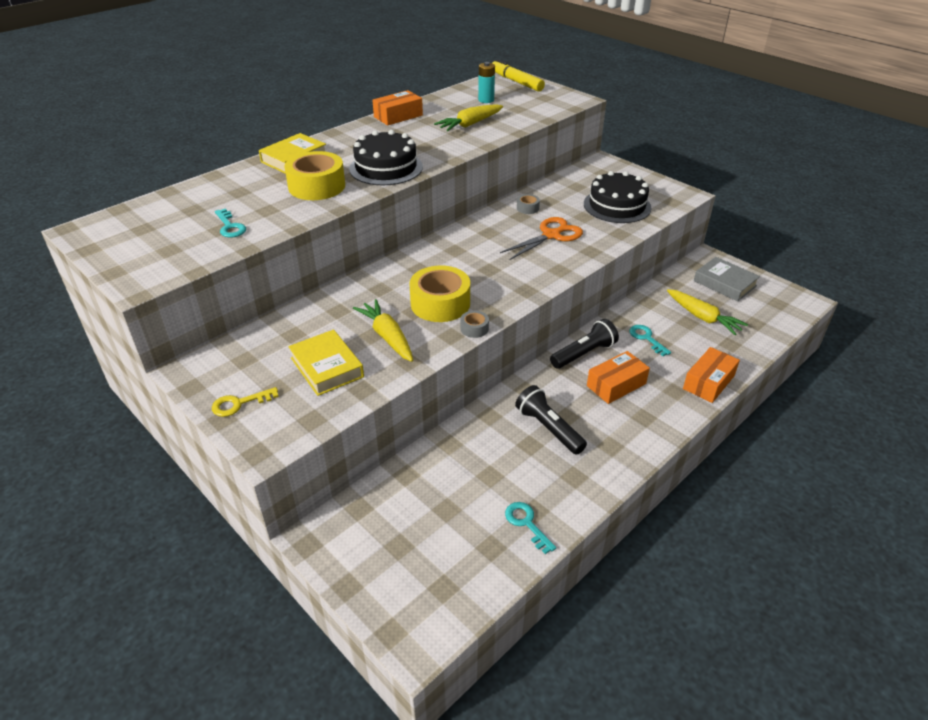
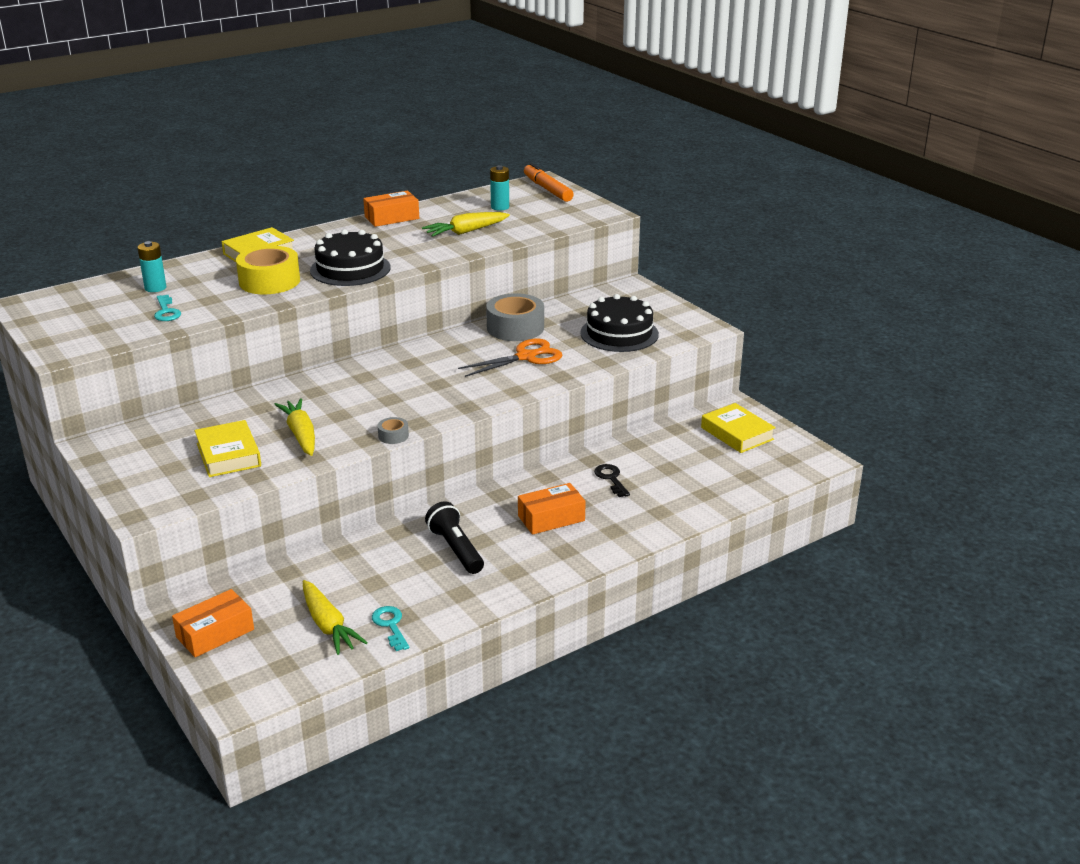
camera: 10 degrees right, 10 degrees down
yellow key [212,387,279,417] -> none
yellow tape [409,266,470,322] -> none
yellow marker [492,59,545,92] -> orange marker [524,163,574,202]
grey tape [517,194,540,214] -> grey tape [486,293,544,341], size x2.20
black flashlight [550,319,619,369] -> none
turquoise key [629,325,671,356] -> black key [594,464,630,497]
yellow carrot [667,289,748,335] -> yellow carrot moved to [303,580,368,655]
orange box [683,347,740,403] -> orange box moved to [172,589,254,657]
grey book [694,257,760,302] -> yellow book [701,403,776,453]
none -> turquoise battery [137,241,166,292]

